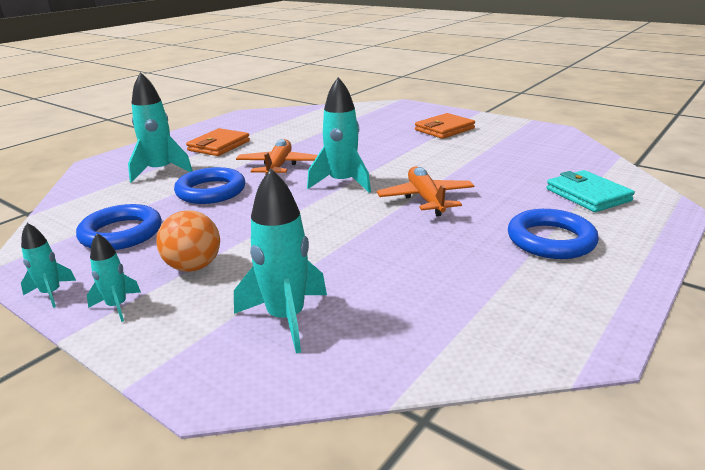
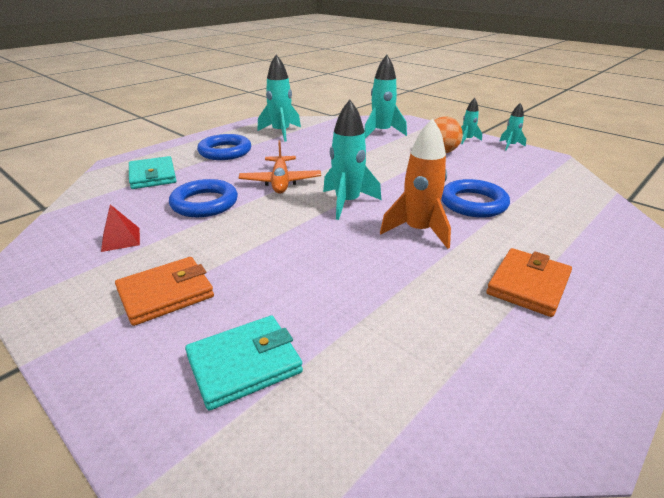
camera: 175 degrees left, 5 degrees up
blue ring [76,204,162,250] -> blue ring moved to [169,179,238,217]
turquoise rocket [128,72,193,183] -> turquoise rocket moved to [258,55,301,142]
orange plane [236,139,318,175] -> orange rocket [380,118,451,249]
none -> red pyramid [101,204,140,252]
none -> turquoise wallet [185,315,303,411]

